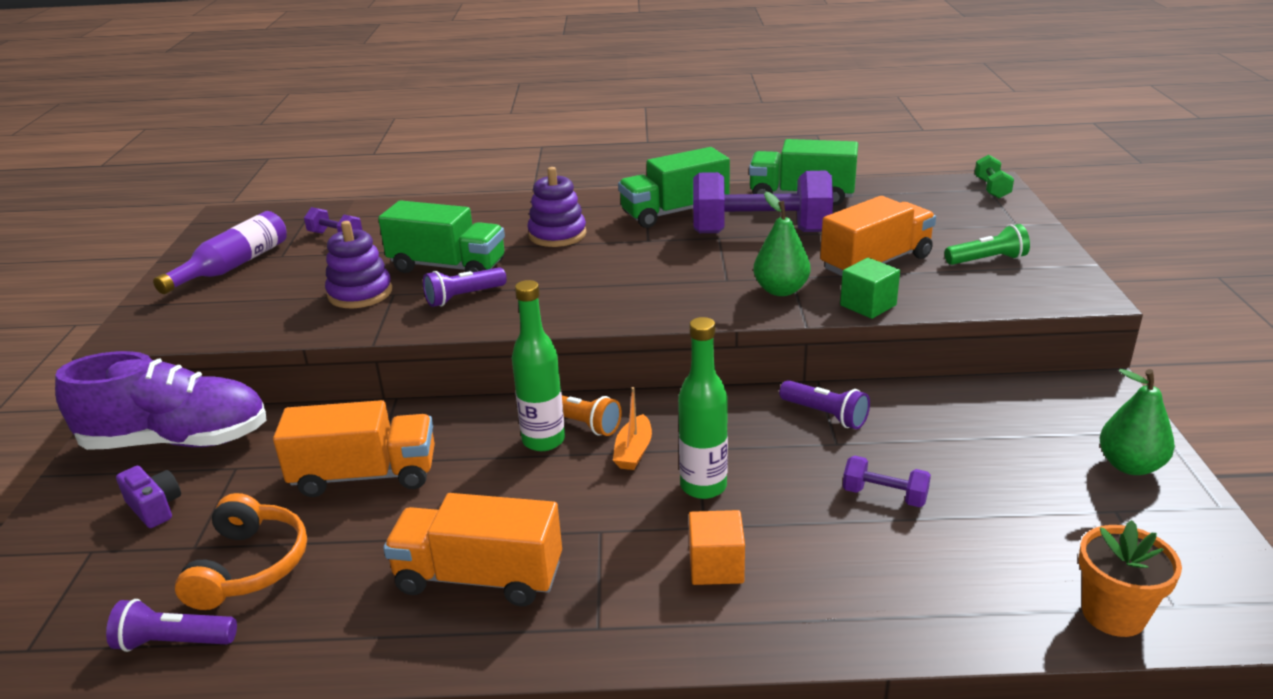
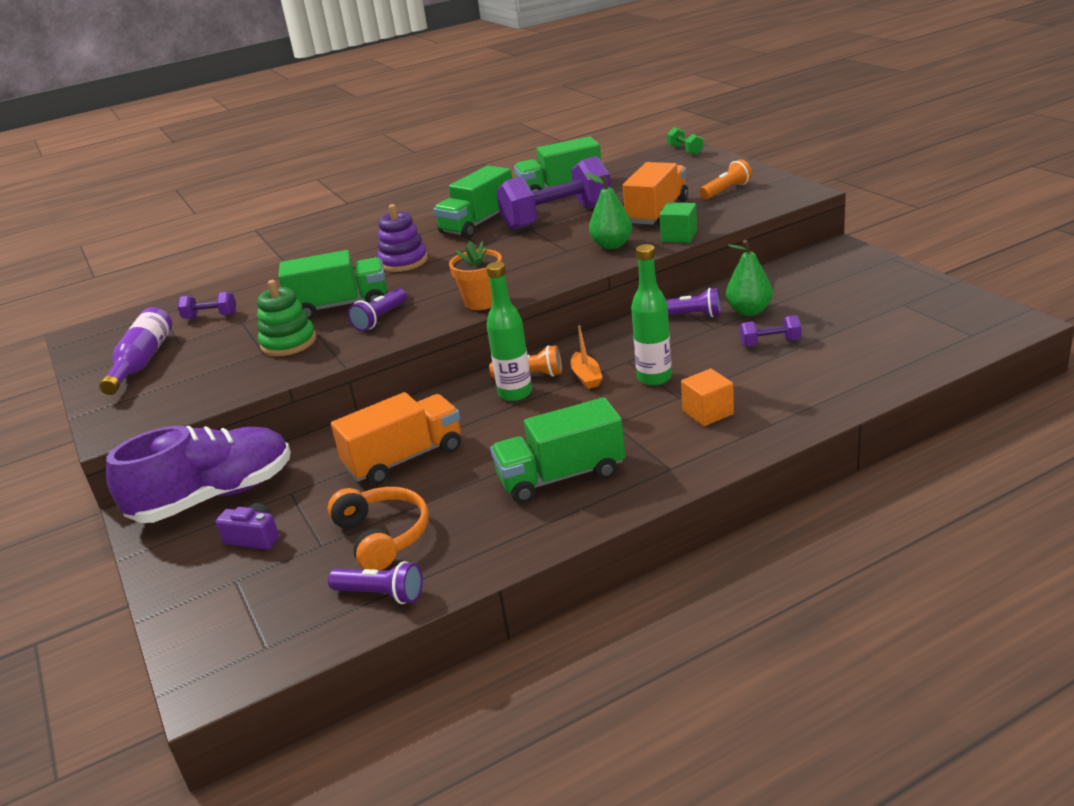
camera: 25 degrees left, 0 degrees up
purple flashlight [106,599,237,652] -> purple flashlight turned 135 degrees counterclockwise [328,561,423,604]
purple stacking toy [325,221,392,308] -> green stacking toy [257,280,316,356]
orange truck [383,493,562,606] -> green truck [490,397,625,503]
green flashlight [945,224,1030,265] -> orange flashlight [700,159,752,199]
orange flower pot [1079,520,1182,637] -> orange flower pot moved to [449,241,502,310]
green pear [1100,369,1175,475] -> green pear moved to [726,240,773,316]

